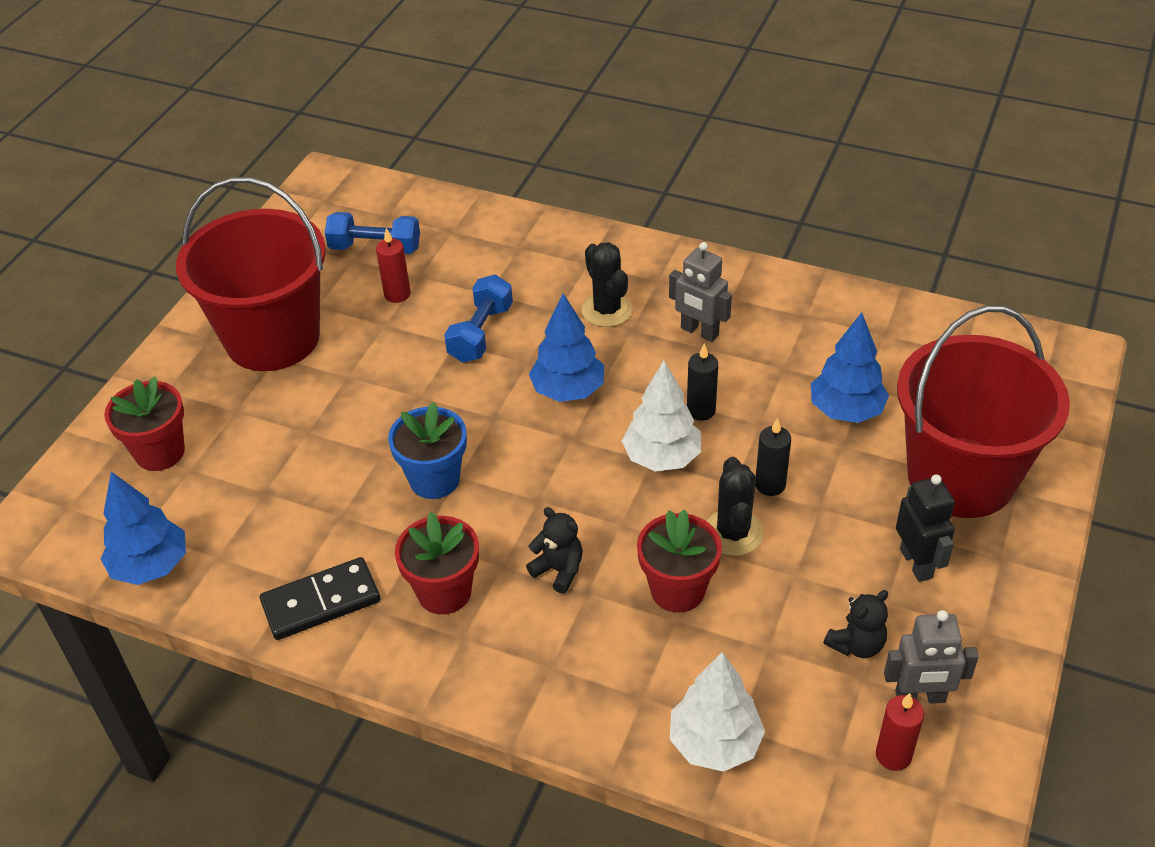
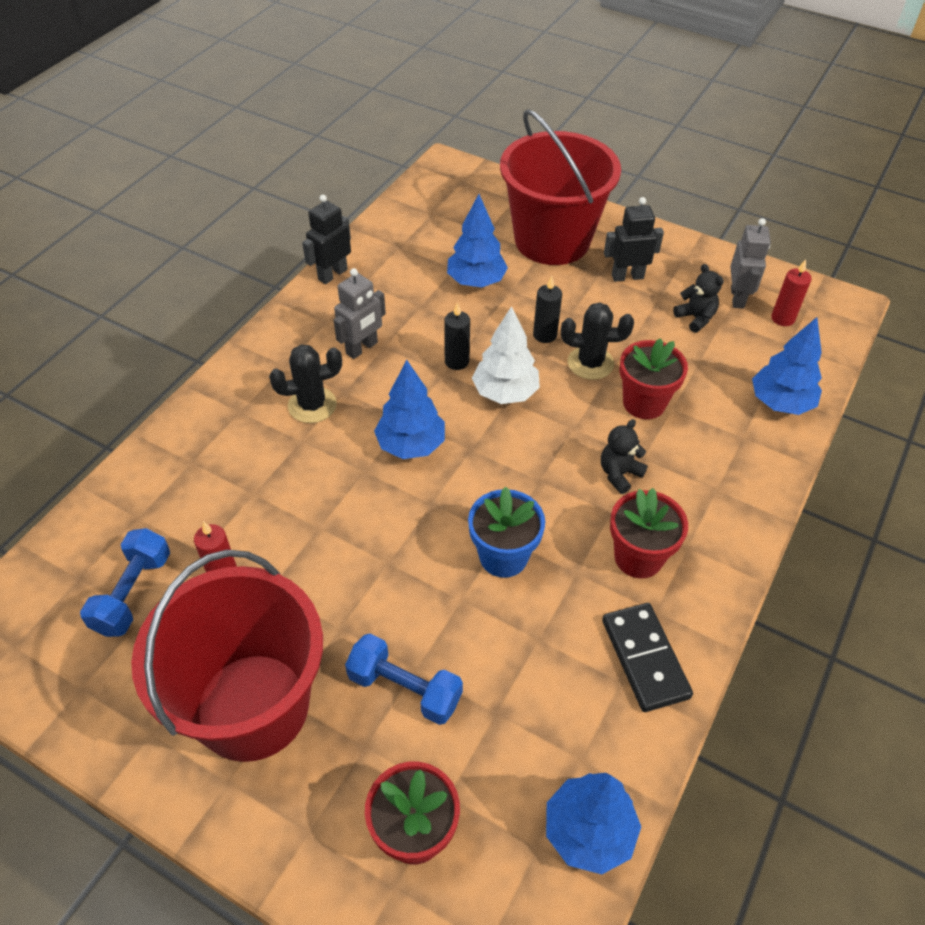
camera: 85 degrees left, 5 degrees up
blue dumbbell [444,274,513,363] -> blue dumbbell moved to [345,634,463,725]
white tree [670,652,765,772] -> blue tree [752,317,822,415]
none -> black robot [302,195,351,284]

